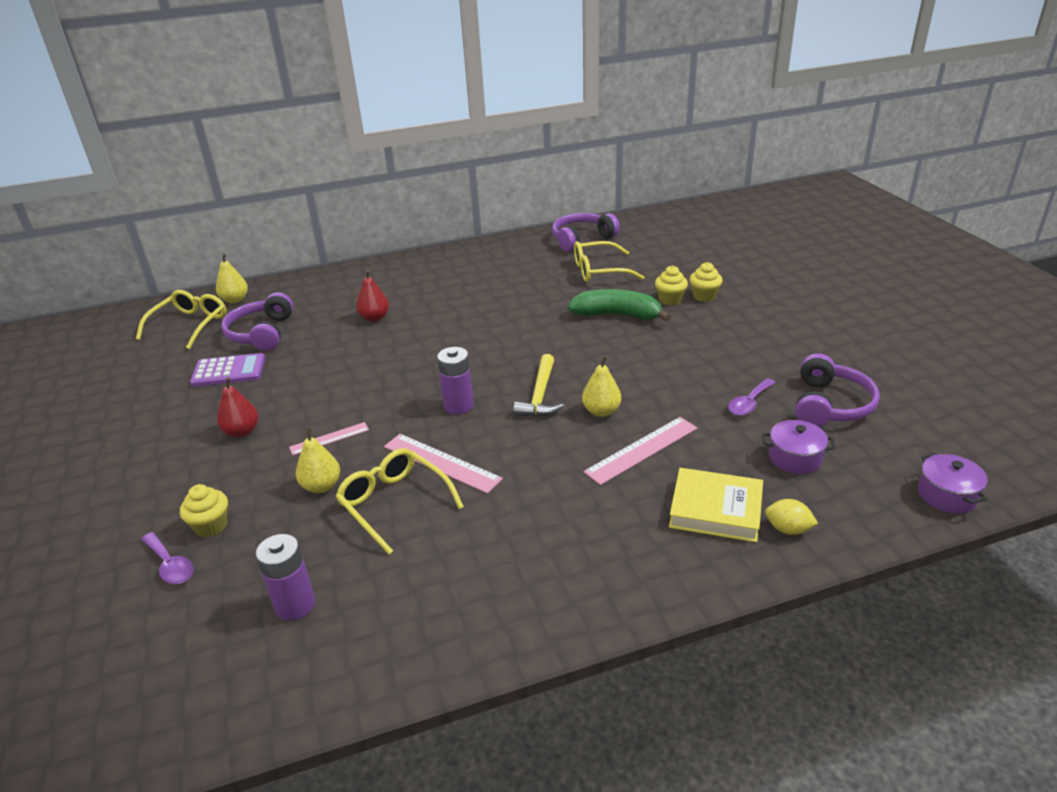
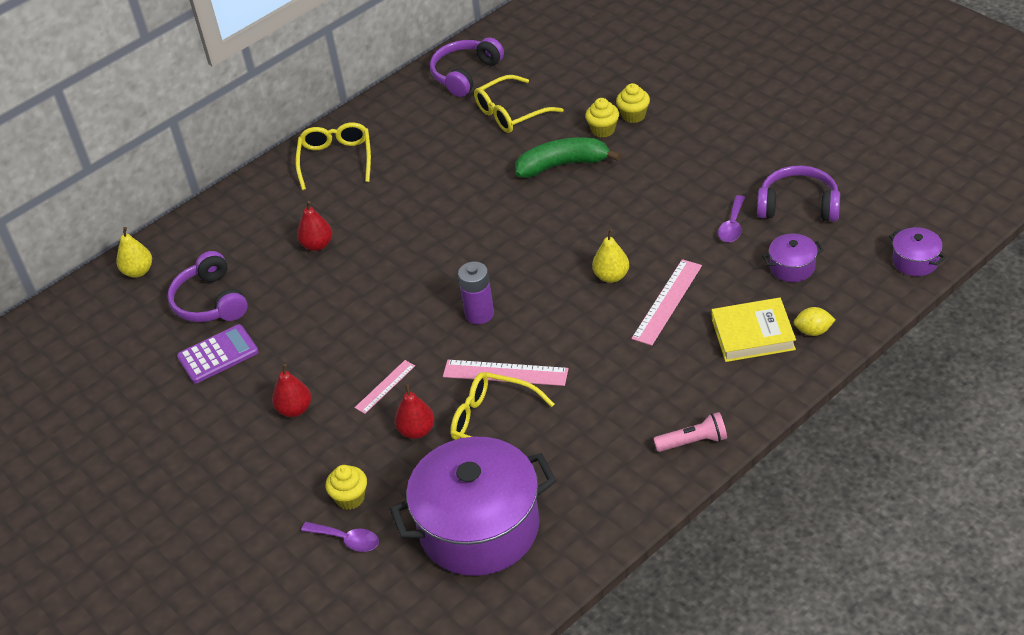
camera: 20 degrees left, 10 degrees up
yellow glasses [136,290,227,349] -> yellow glasses moved to [296,122,371,190]
purple battery [256,534,315,621] -> purple pot [390,437,556,576]
yellow pear [296,427,340,493] -> red pear [395,384,435,439]
yellow hammer [513,354,564,417] -> none
purple headphones [795,353,880,427] -> purple headphones turned 75 degrees counterclockwise [757,165,840,221]
none -> pink flashlight [653,412,727,452]

